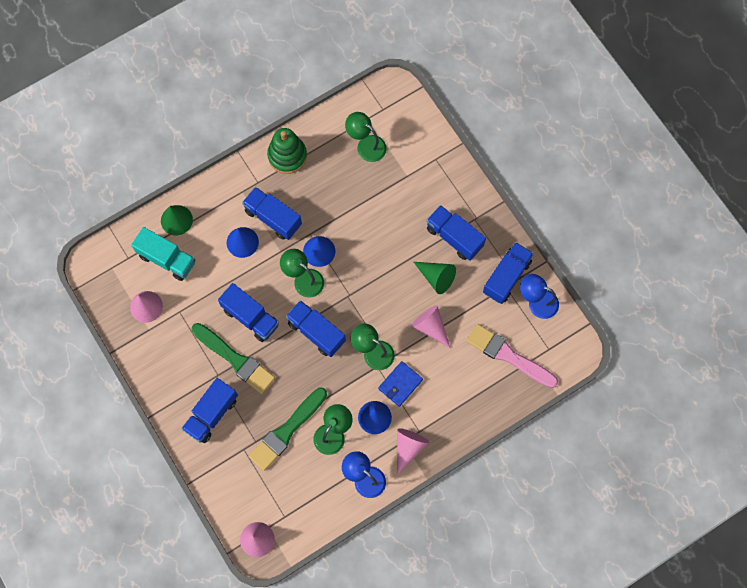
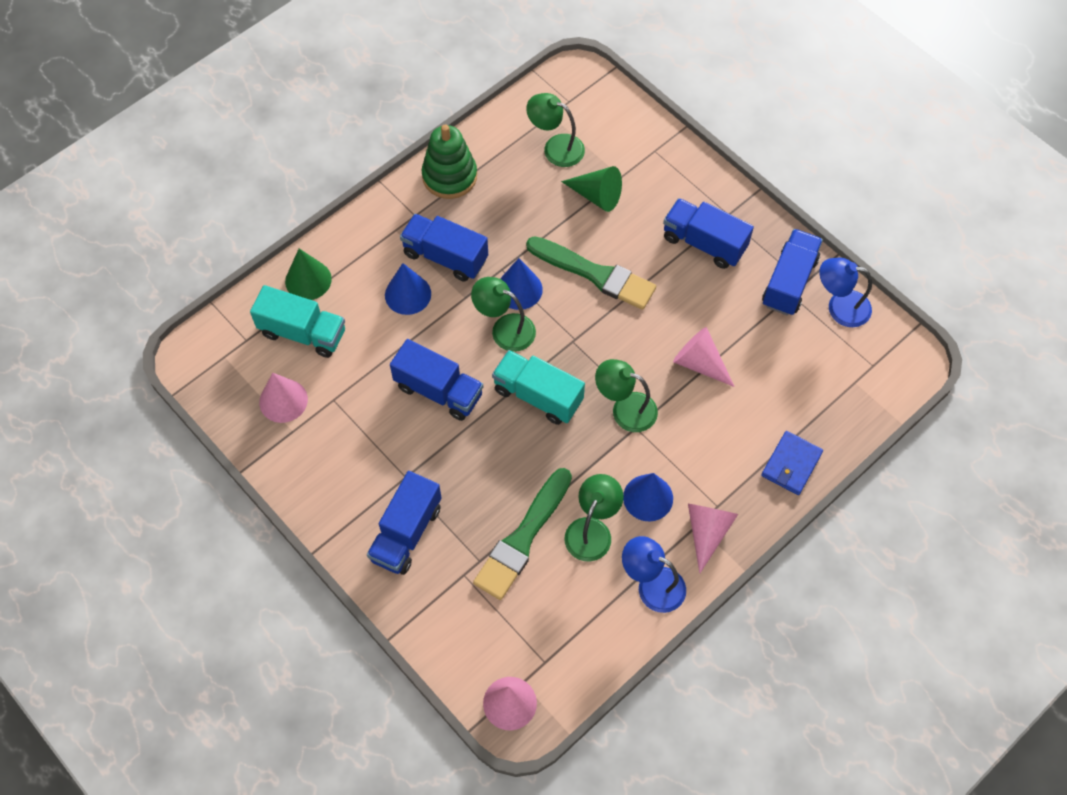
camera: 10 degrees left, 10 degrees down
green brush [192,323,275,394] -> green brush moved to [526,236,656,310]
blue truck [286,300,346,357] -> turquoise truck [492,350,585,425]
blue wallet [378,361,423,407] -> blue wallet moved to [761,431,823,495]
green cone [414,262,456,294] -> green cone moved to [561,166,622,212]
pink brush [467,324,558,388] -> none

